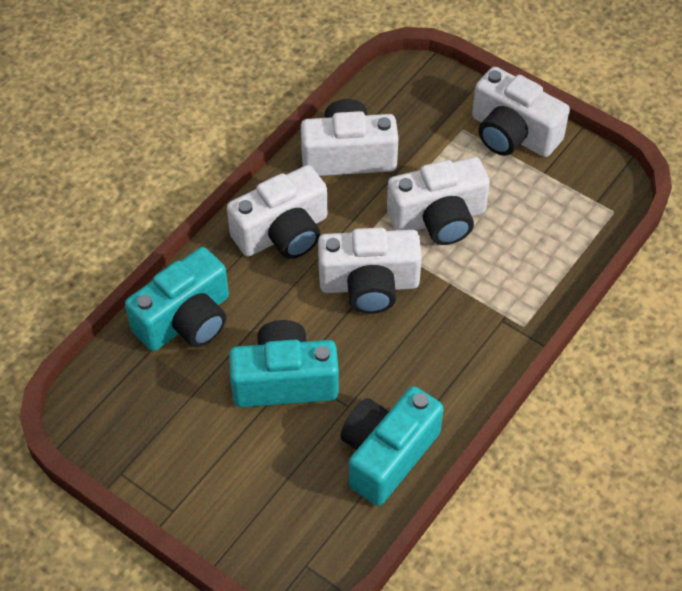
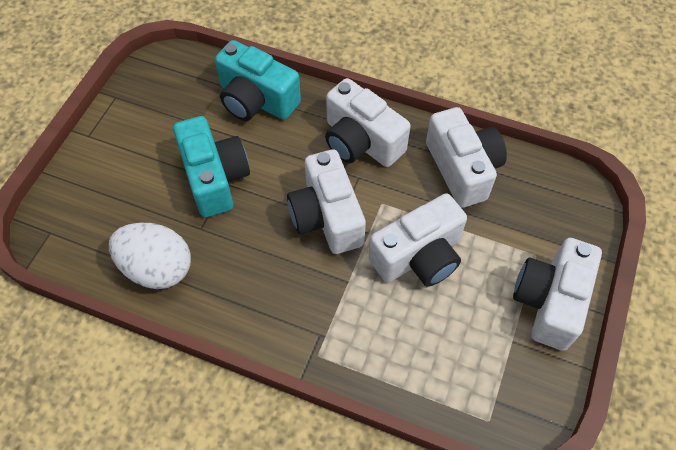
camera: 75 degrees right, 5 degrees up
turquoise camera [340,386,444,506] -> white egg [109,223,191,289]
white camera [387,157,490,245] -> white camera turned 90 degrees counterclockwise [369,193,467,287]

